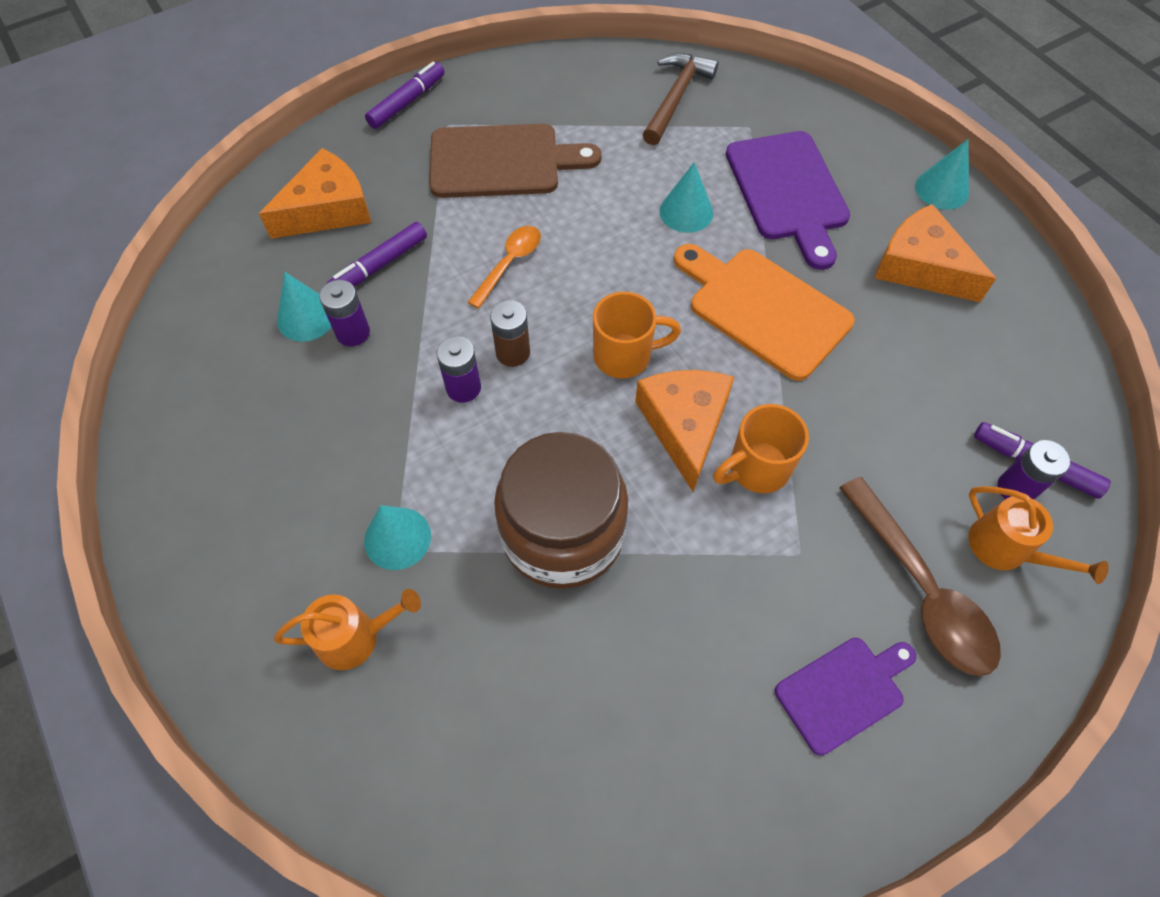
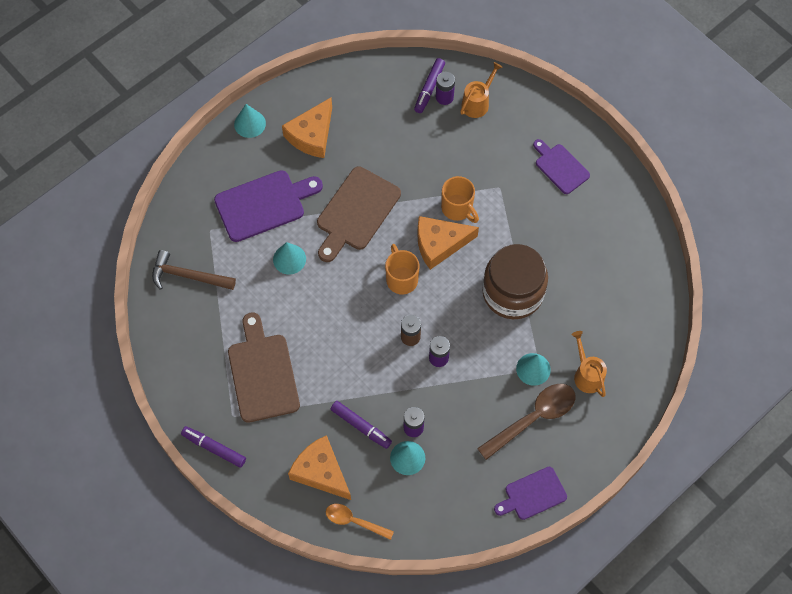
camera: 100 degrees left, 5 degrees up
orange spoon [468,226,541,309] -> orange spoon moved to [326,504,394,540]
orange cutting board [674,244,855,381] -> brown cutting board [317,167,401,262]
brown spoon [840,477,1001,676] -> brown spoon moved to [477,384,576,460]
none -> purple cutting board [494,467,567,520]

